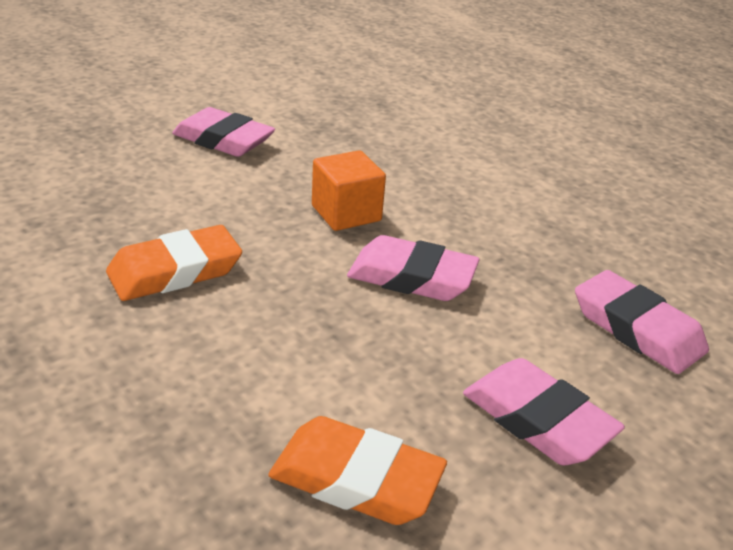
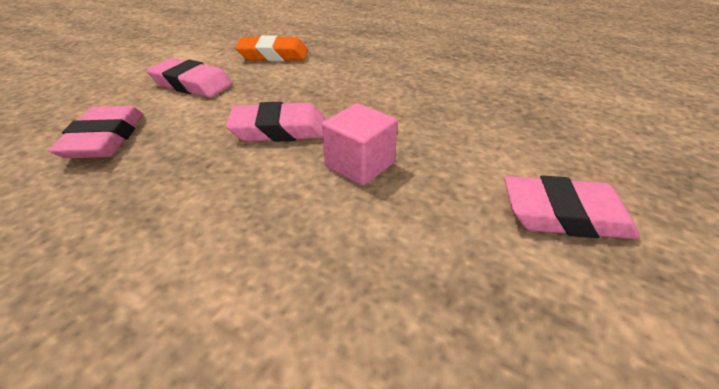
camera: 160 degrees right, 5 degrees up
orange eraser [106,225,242,301] -> none
orange cube [312,150,386,231] -> pink cube [322,103,398,186]
pink eraser [575,270,709,374] -> pink eraser turned 60 degrees clockwise [49,106,143,158]

